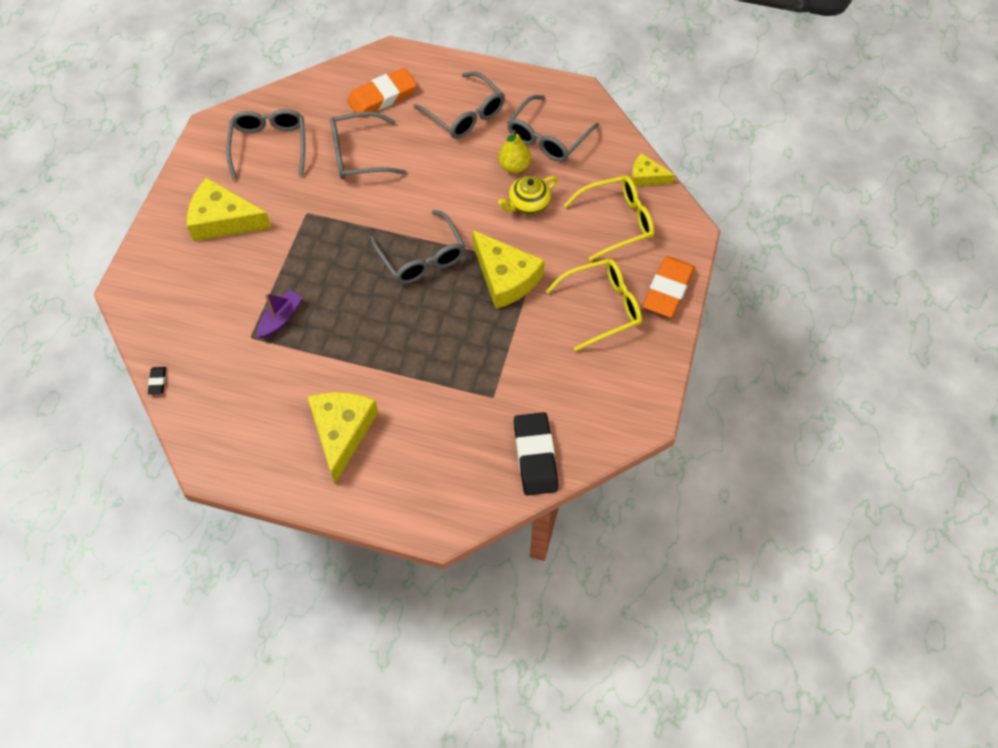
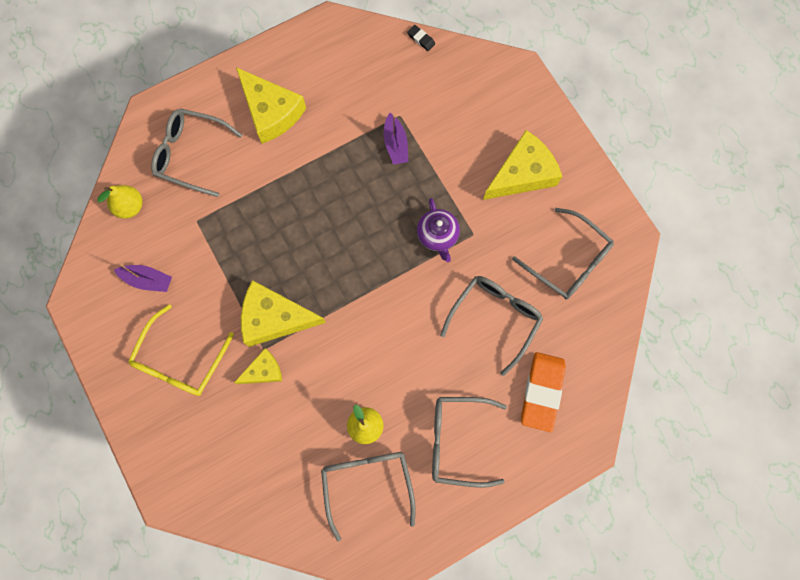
camera: 135 degrees right, 15 degrees up
grey glasses [370,210,466,284] -> grey glasses moved to [151,108,242,197]
yellow teapot [498,176,558,215] -> none
black eraser [514,412,558,496] -> yellow pear [97,185,142,219]
yellow glasses [563,176,654,261] -> none
yellow cheese [631,153,675,186] -> yellow cheese moved to [234,348,282,384]
orange eraser [643,256,695,318] -> none
none -> purple boat [114,264,172,292]
none -> purple teapot [417,198,460,262]

